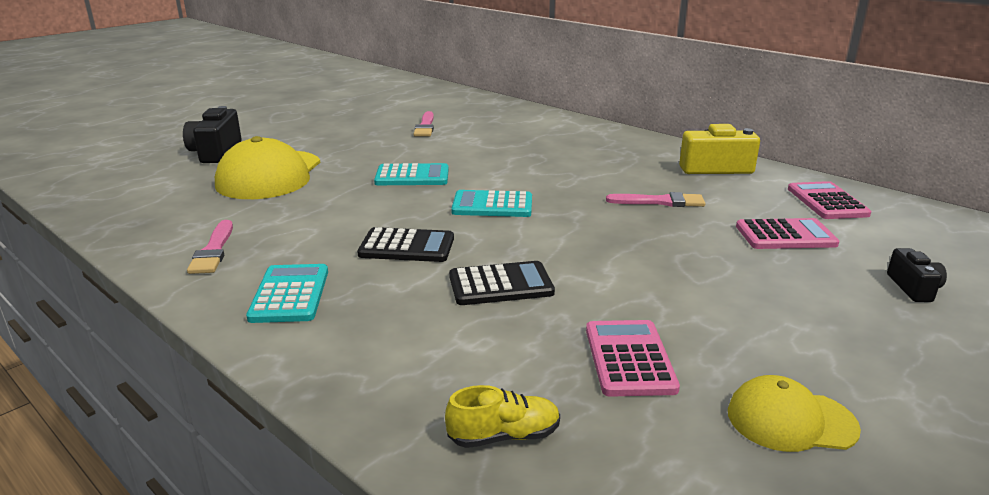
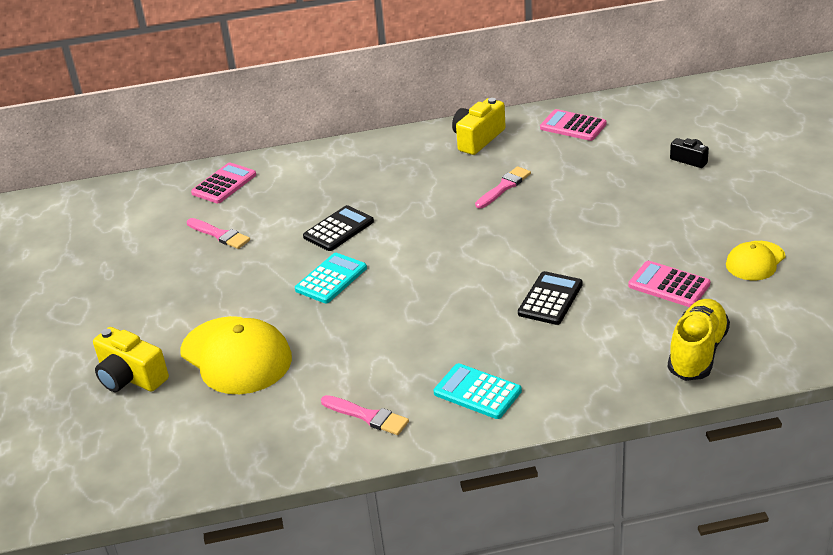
camera: 50 degrees left, 10 degrees up
black camera [183,106,241,163] -> yellow camera [93,327,169,392]
black calculator [357,227,454,262] -> black calculator moved to [303,205,374,251]
yellow shoe [445,385,560,448] -> yellow shoe [668,299,730,381], size x1.75
turquoise calculator [451,190,532,217] -> none
pink calculator [736,218,839,249] -> pink calculator moved to [191,163,256,204]

